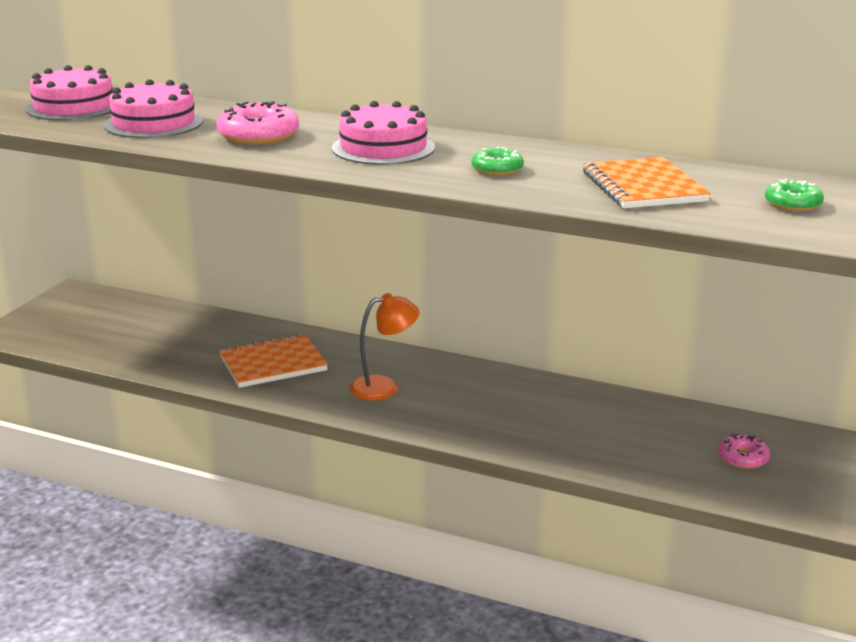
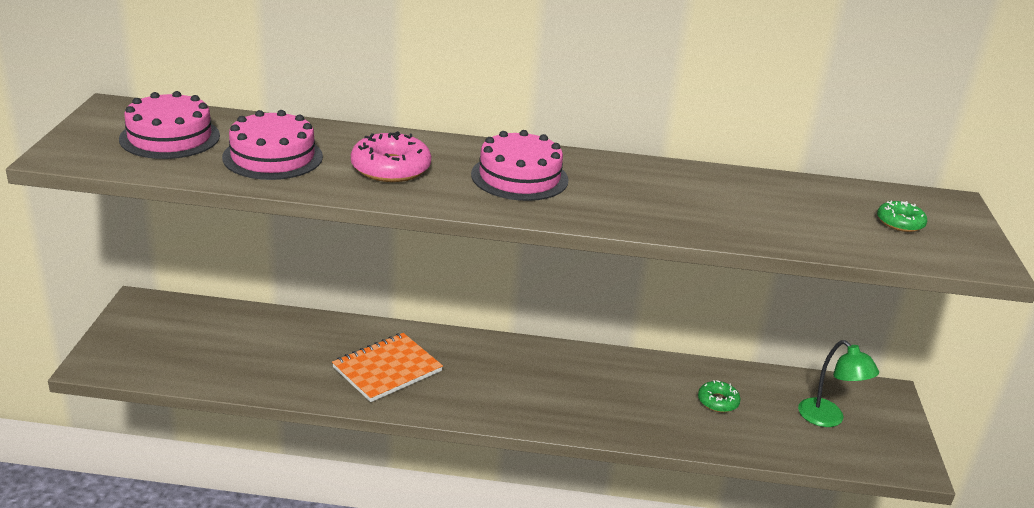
camera: 20 degrees left, 5 degrees up
orange lamp [349,293,419,400] -> none
green donut [471,147,524,176] -> green donut moved to [698,380,741,412]
orange notebook [583,157,711,208] -> none
pink donut [718,434,770,469] -> green lamp [798,340,879,427]

